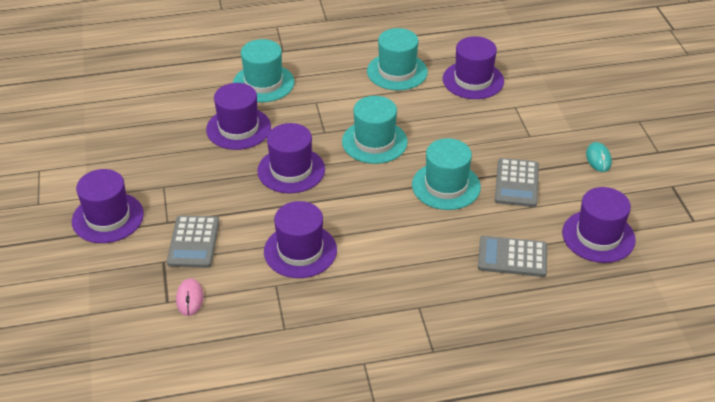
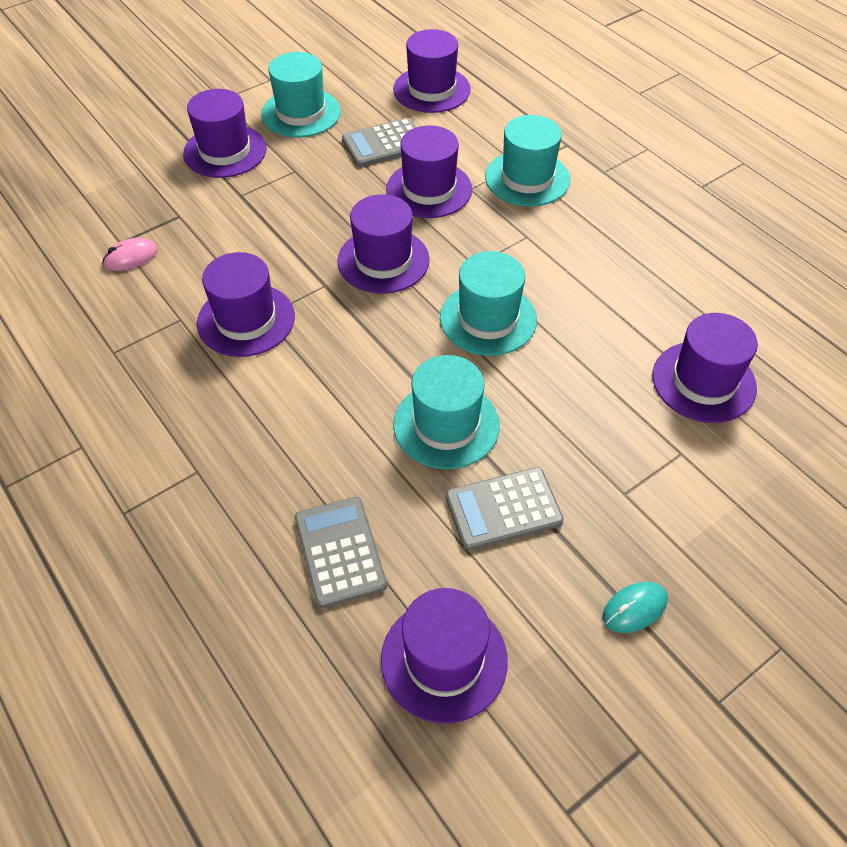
camera: 65 degrees right, 10 degrees up
grey calculator [167,215,220,268] -> grey calculator moved to [342,118,416,167]
turquoise hat [367,28,428,91] -> turquoise hat moved to [261,52,341,137]
none -> purple hat [393,29,471,113]

